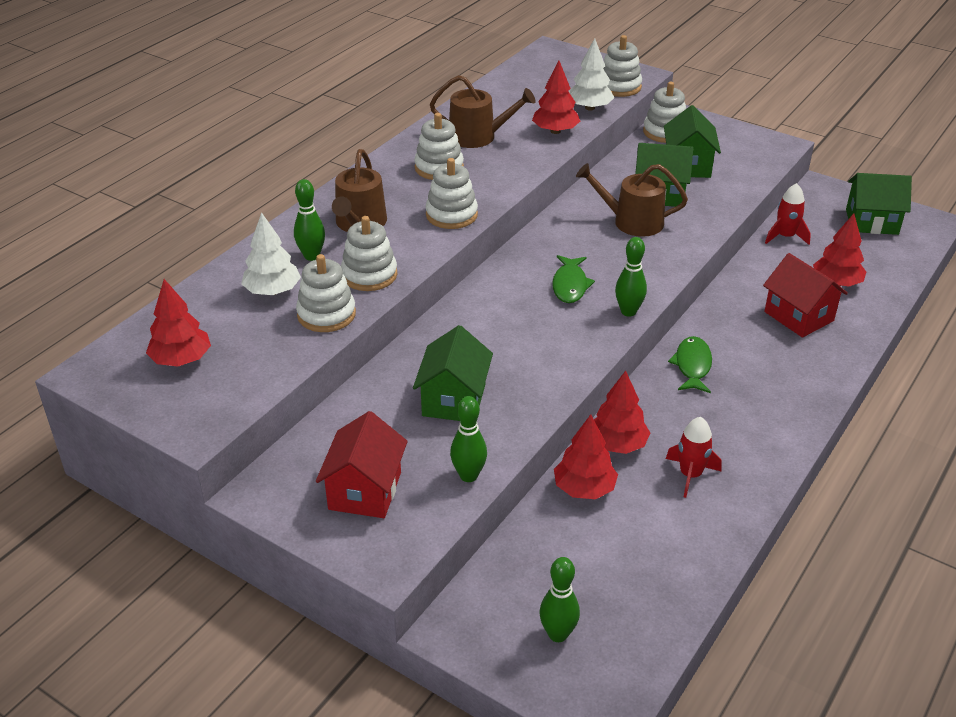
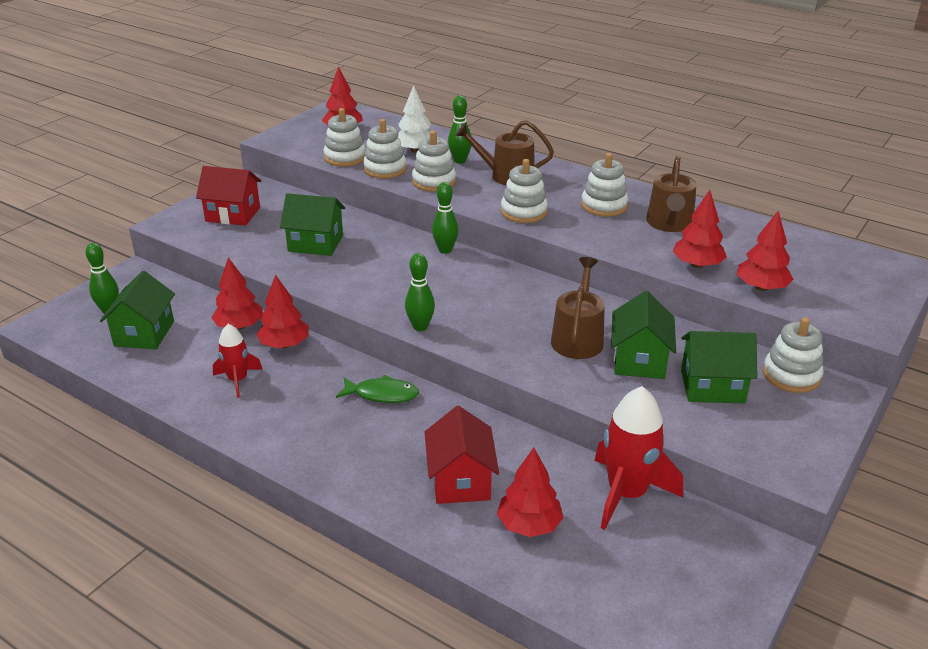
camera: 90 degrees right, 5 degrees down
green bowling pin [450,396,487,482] -> green bowling pin moved to [432,182,458,254]
green fish [552,255,595,303] -> none
white tree [569,38,615,111] -> red tree [737,211,794,291]
white stacking toy [603,35,642,97] -> white stacking toy moved to [323,108,366,167]
red house [763,253,848,338] -> red house turned 60 degrees counterclockwise [425,406,499,504]
red rocket [765,183,811,245] -> red rocket [594,386,683,530], size x1.72
green house [846,173,912,235] -> green house moved to [100,271,175,349]

